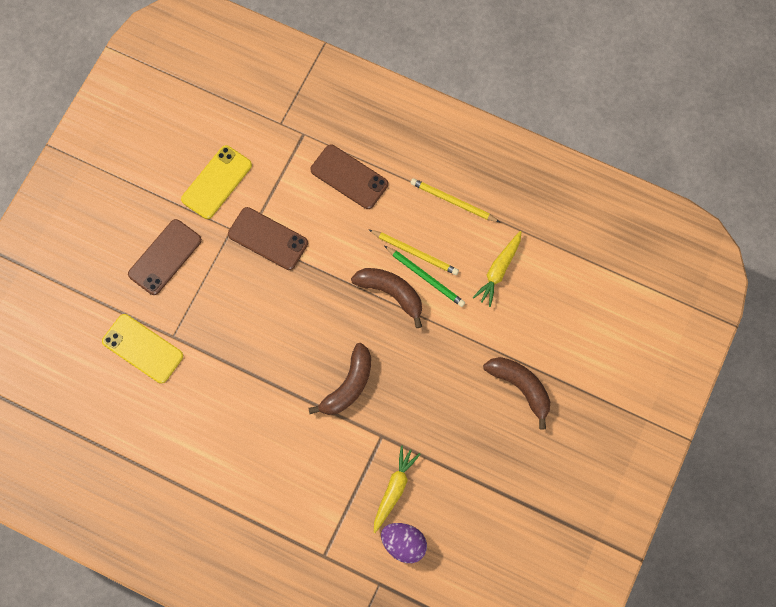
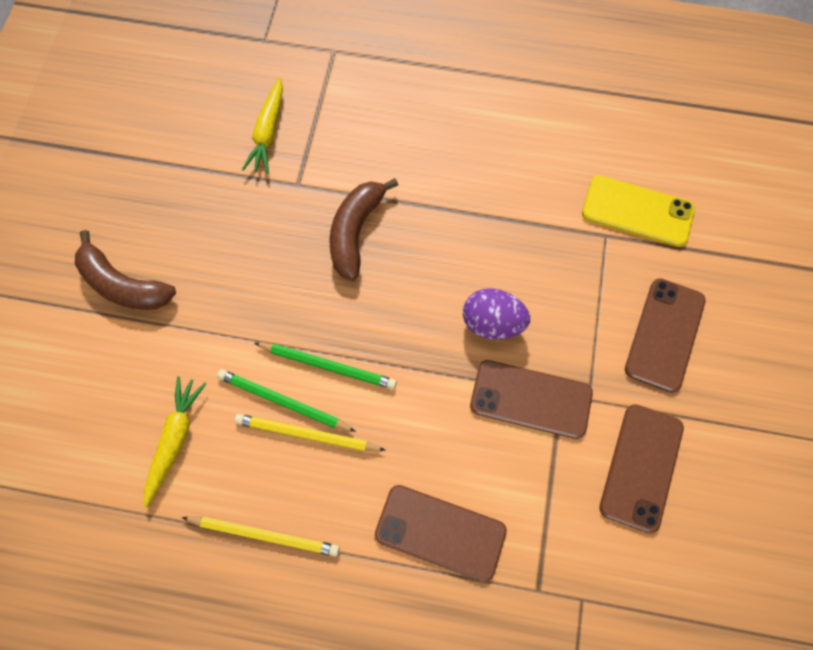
camera: 165 degrees right, 5 degrees down
yellow phone [181,145,252,219] -> brown phone [599,404,684,533]
brown banana [351,268,422,328] -> green pencil [254,343,397,389]
purple egg [381,523,427,563] -> purple egg moved to [463,288,530,340]

